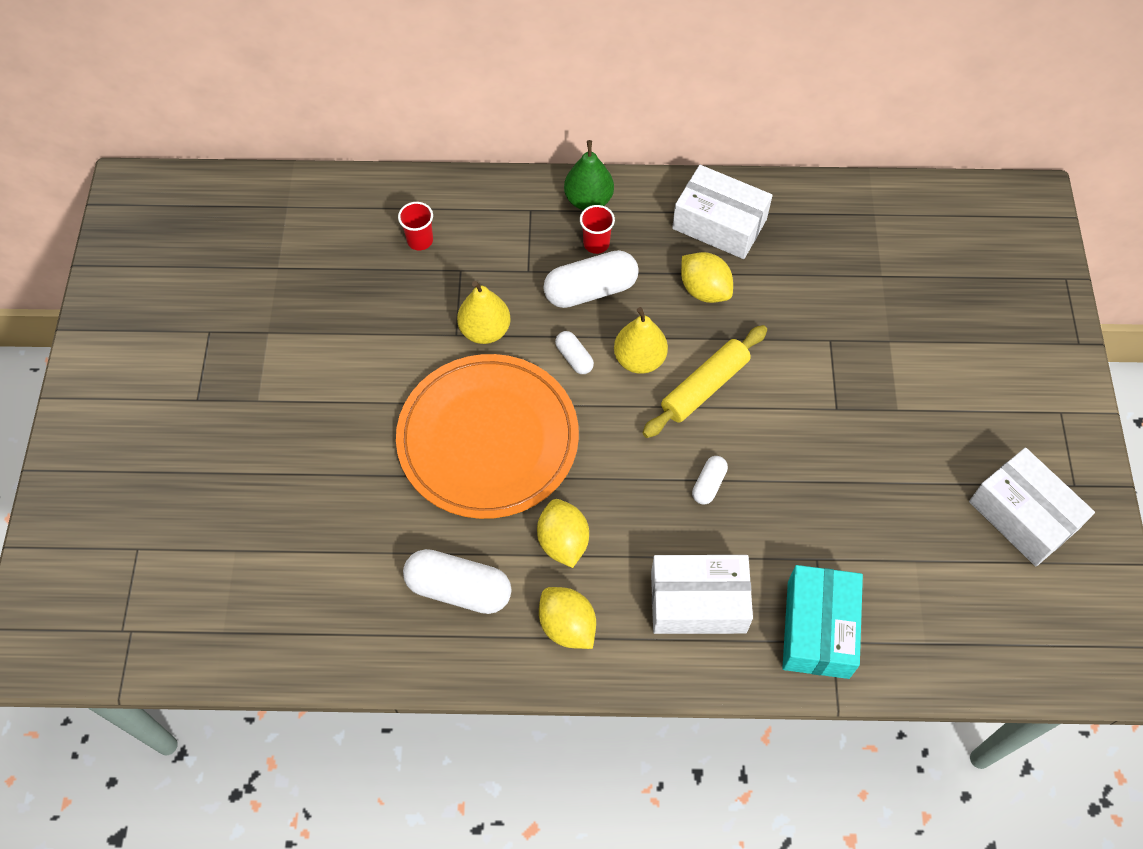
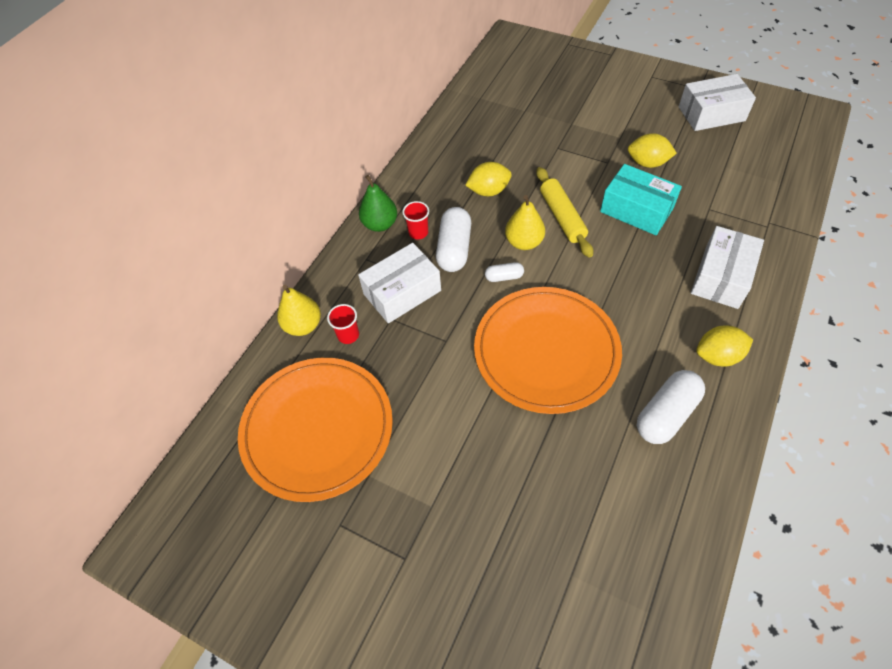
camera: 60 degrees left, 5 degrees down
yellow pear [457,281,511,344] -> yellow pear moved to [277,285,321,336]
yellow lemon [537,499,589,568] -> yellow lemon moved to [628,133,677,168]
white box [672,165,773,259] -> white box moved to [358,243,441,323]
white capsule [692,456,728,505] -> none
turquoise box [782,565,863,679] -> turquoise box moved to [600,164,682,235]
none -> orange plate [238,358,393,502]

